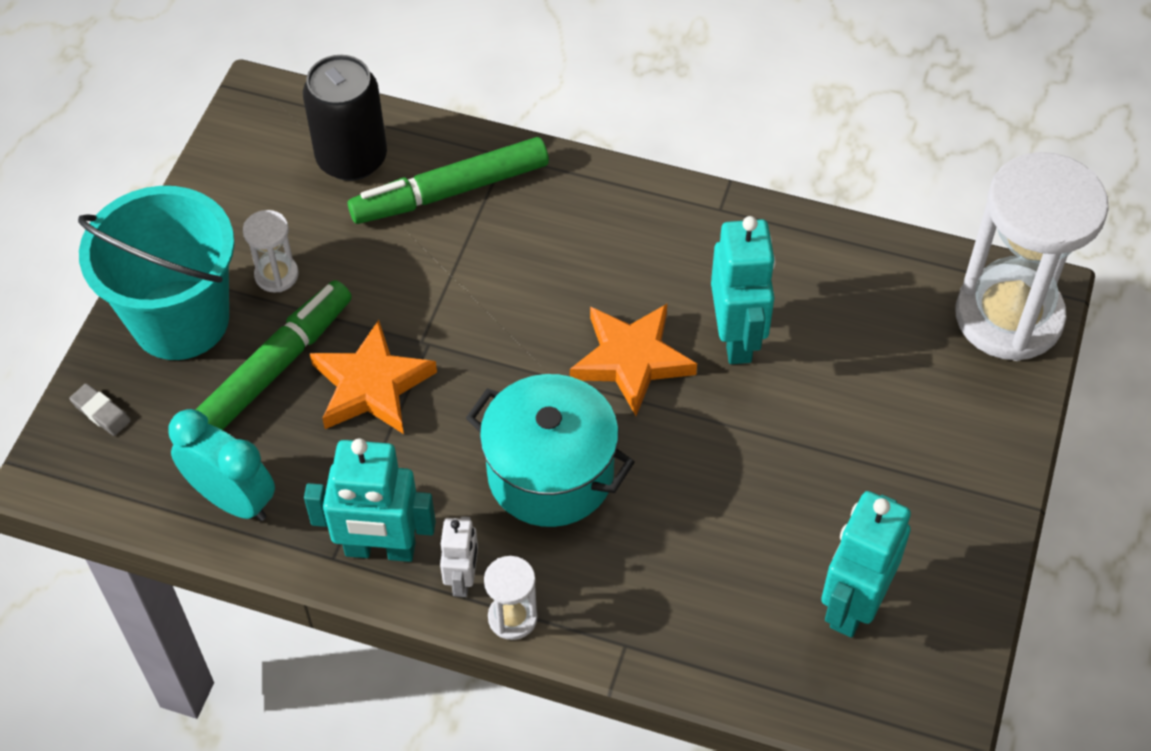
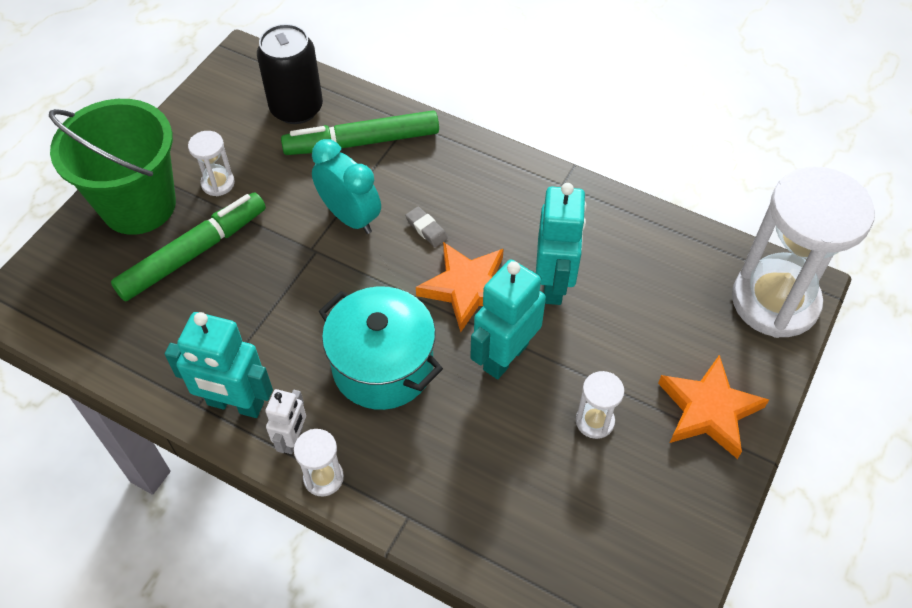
camera: 10 degrees right, 0 degrees up
grey eraser [69,383,131,436] -> grey eraser moved to [405,206,448,247]
turquoise bucket [78,186,235,360] -> green bucket [49,99,176,235]
turquoise clock [169,409,275,521] -> turquoise clock moved to [312,139,381,234]
orange star [310,320,437,434] -> orange star moved to [658,355,769,459]
turquoise robot [821,491,911,638] -> turquoise robot moved to [470,259,546,379]
none -> white hourglass [576,371,624,439]

